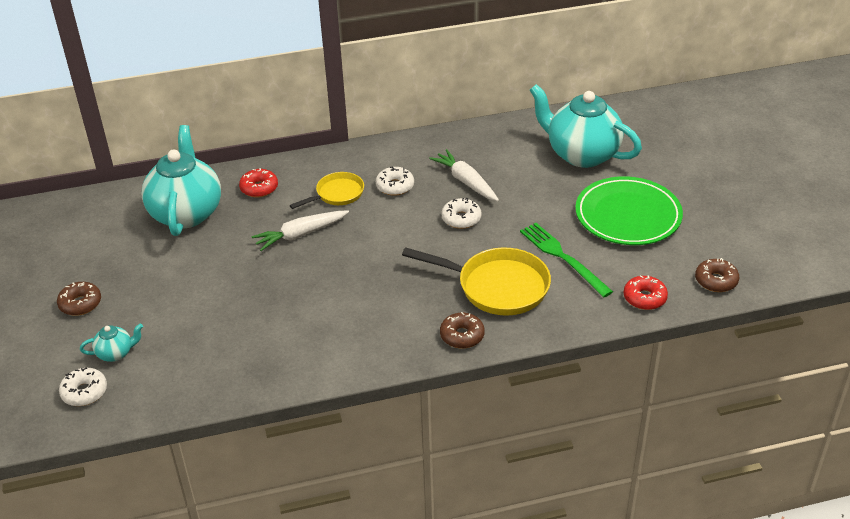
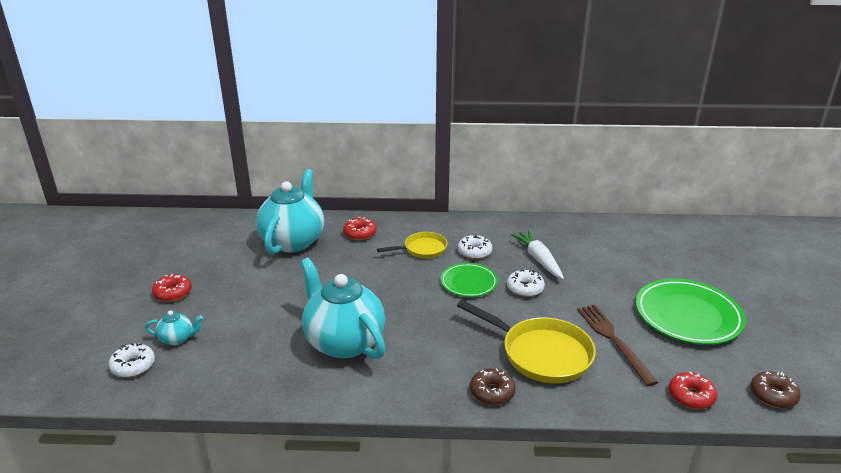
camera: 15 degrees right, 10 degrees down
brown donut [57,282,101,316] -> red donut [152,274,192,302]
white carrot [251,210,349,251] -> none
green fork [520,223,613,297] -> brown fork [577,305,658,386]
turquoise teapot [530,84,642,168] -> turquoise teapot moved to [300,257,386,359]
none -> green plate [440,263,498,297]

